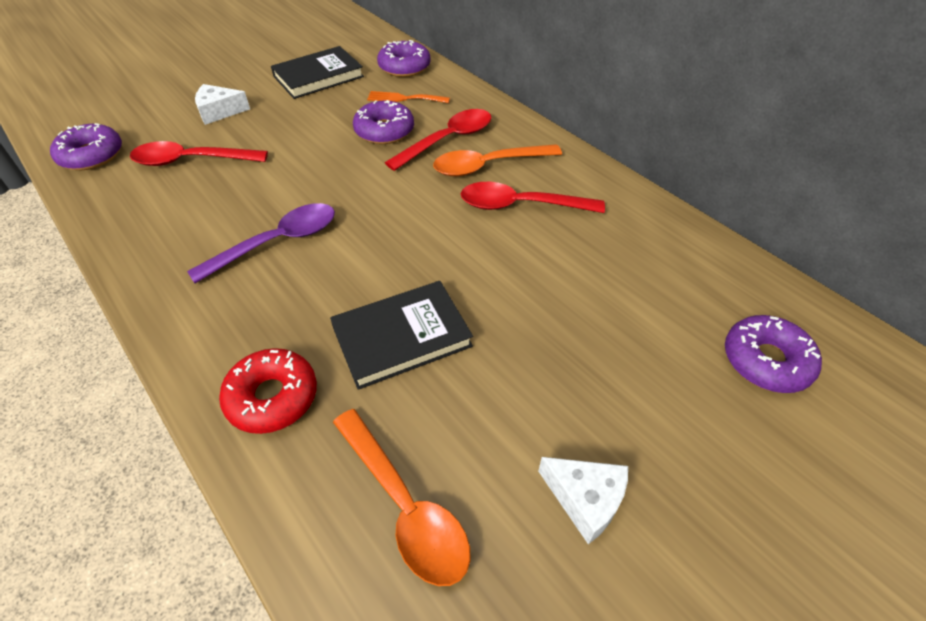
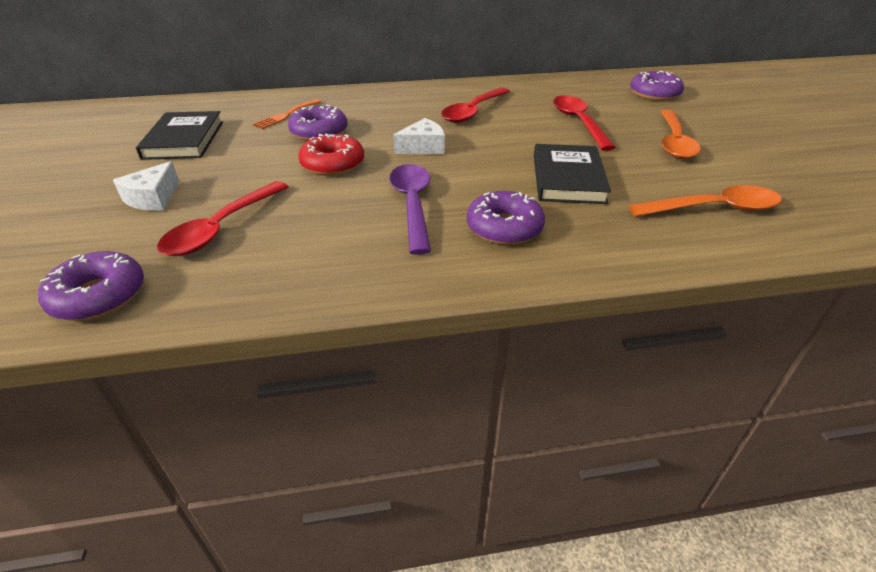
camera: 60 degrees left, 10 degrees down
red donut [219,348,317,434] -> red donut moved to [298,134,364,176]
purple donut [377,40,431,77] -> purple donut moved to [467,191,545,245]
red spoon [385,109,491,171] -> red spoon moved to [553,95,616,151]
orange spoon [433,144,562,176] -> orange spoon moved to [661,110,701,159]
white cheese [538,457,628,544] -> white cheese moved to [393,118,445,154]

